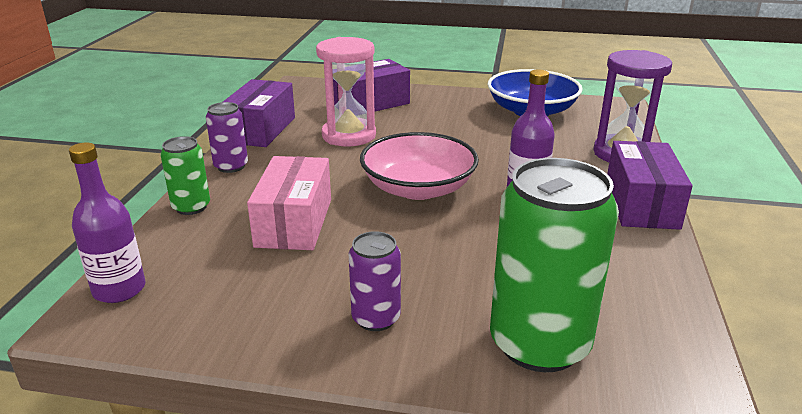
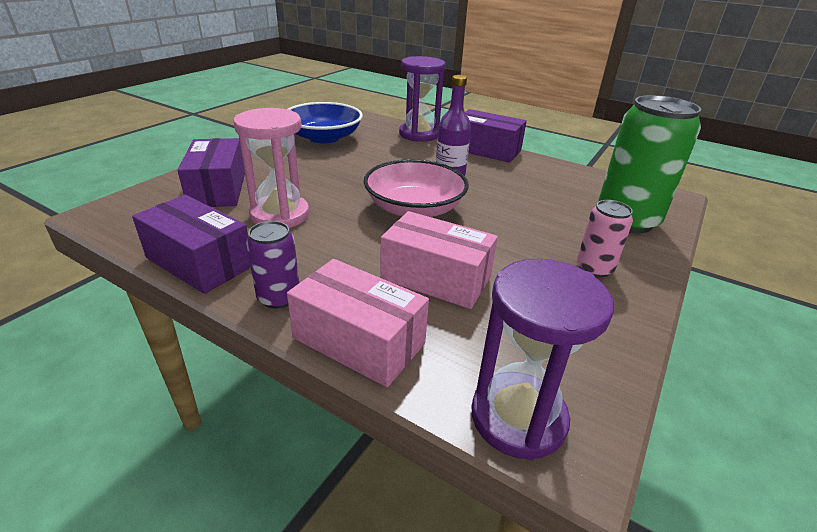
camera: 70 degrees left, 5 degrees up
purple bottle [69,143,145,303] -> purple hourglass [472,259,614,460]
green can [160,136,210,215] -> pink box [287,259,429,387]
purple can [349,231,401,331] -> pink can [577,200,633,278]

